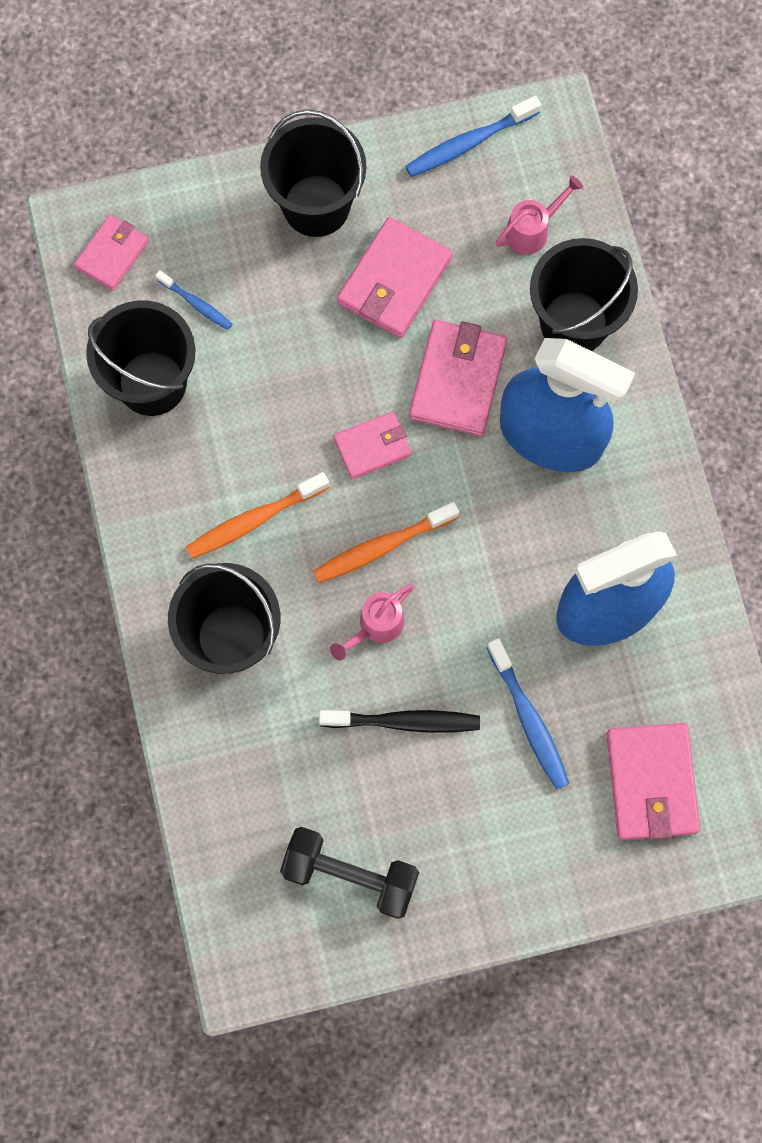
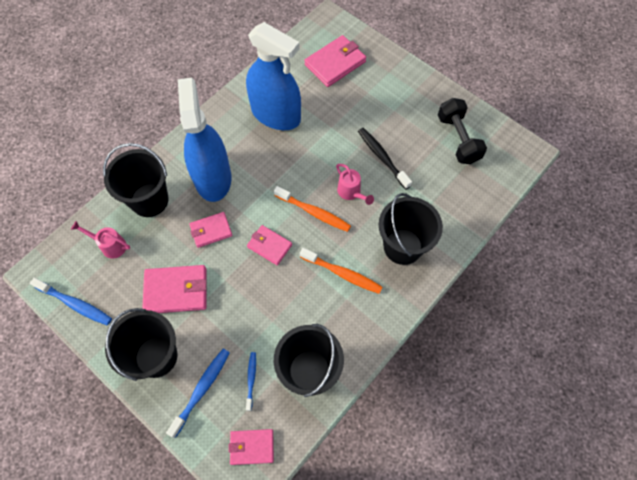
camera: 125 degrees left, 10 degrees down
pink watering can [330,584,414,660] -> pink watering can turned 45 degrees clockwise [336,164,374,205]
pink wallet [409,320,507,436] -> pink wallet [189,212,232,248], size x0.63
blue toothbrush [487,638,569,790] -> blue toothbrush moved to [166,349,230,438]

